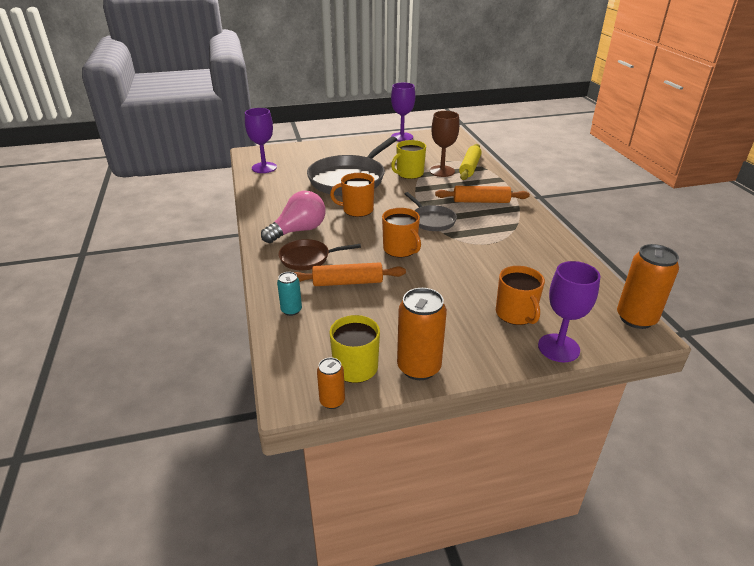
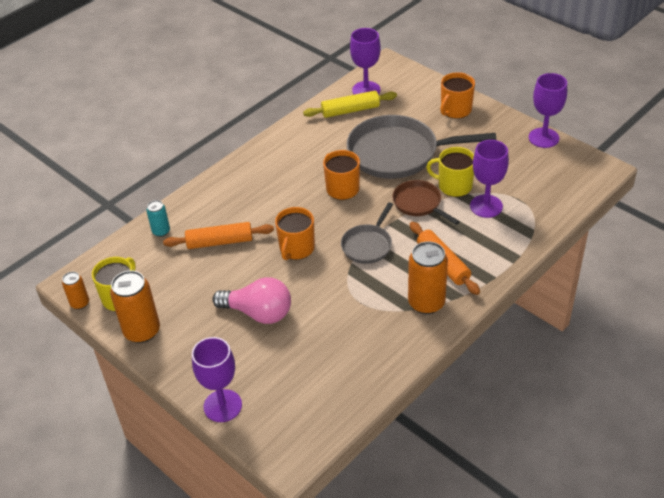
camera: 60 degrees right, 10 degrees up
pink light bulb [261,191,325,243] -> pink light bulb moved to [212,277,291,324]
brown pan [278,239,361,270] -> brown pan moved to [392,180,460,225]
orange rolling pin [294,262,406,286] -> orange rolling pin turned 60 degrees counterclockwise [163,222,274,249]
brown goblet [430,111,459,177] -> purple goblet [470,140,509,218]
yellow rolling pin [459,144,482,180] -> yellow rolling pin moved to [303,91,397,118]
orange mug [496,266,545,325] -> orange mug moved to [440,72,475,119]
orange can [617,244,679,329] -> orange can moved to [408,241,448,314]

